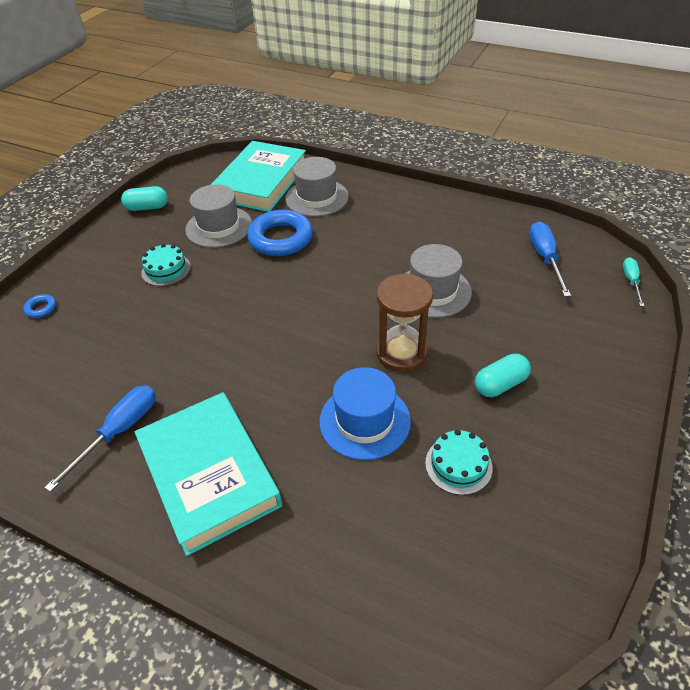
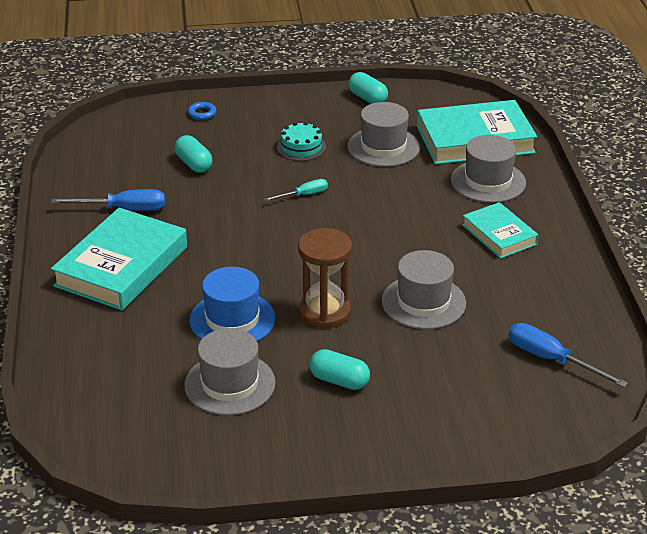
camera: 55 degrees right, 10 degrees down
blue ring [247,210,313,256] -> none
turquoise cake [425,429,493,495] -> grey hat [184,328,276,415]
blue screwdriver [530,222,571,297] -> blue screwdriver turned 105 degrees counterclockwise [509,323,628,387]
turquoise screwdriver [623,257,644,306] -> turquoise screwdriver moved to [264,179,328,201]
none -> turquoise capsule [175,135,212,173]
none -> turquoise book [462,202,539,259]

